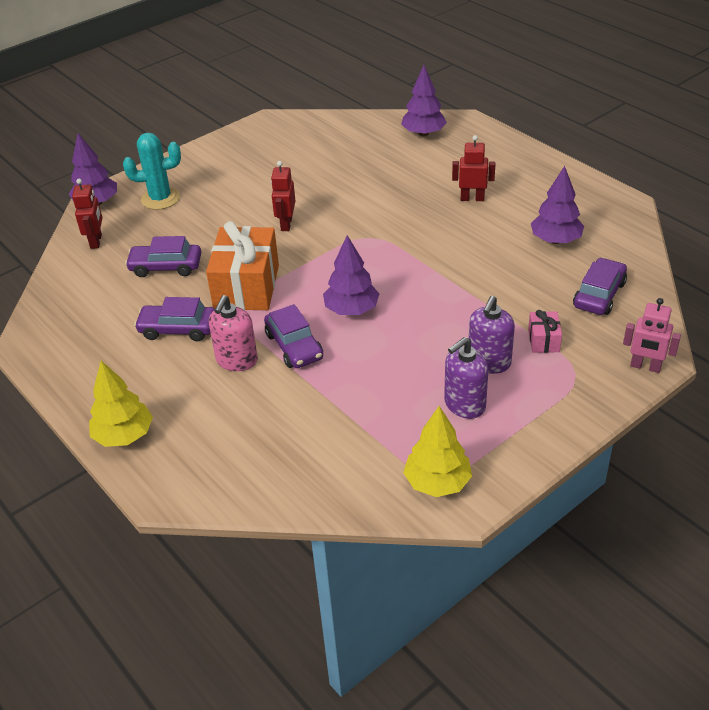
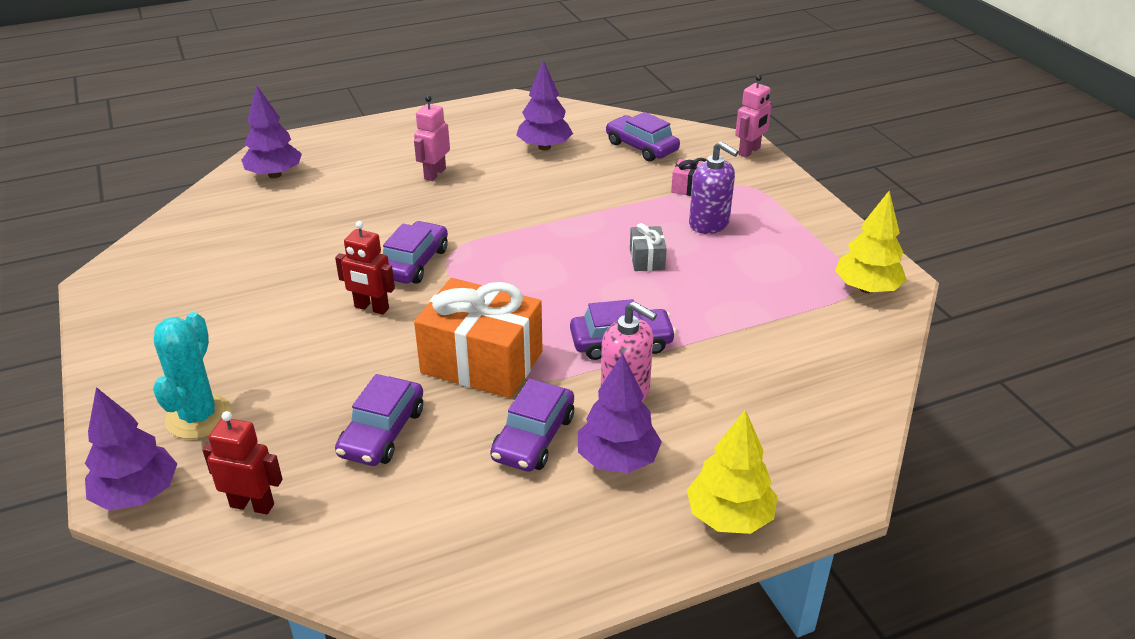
camera: 75 degrees left, 5 degrees down
purple tree [323,235,379,315] -> purple tree moved to [578,353,662,473]
purple soap dispenser [444,337,489,419] -> none
red robot [452,135,495,201] -> pink robot [414,95,450,181]
none -> purple car [383,221,448,284]
none -> grey gift [630,223,667,271]

